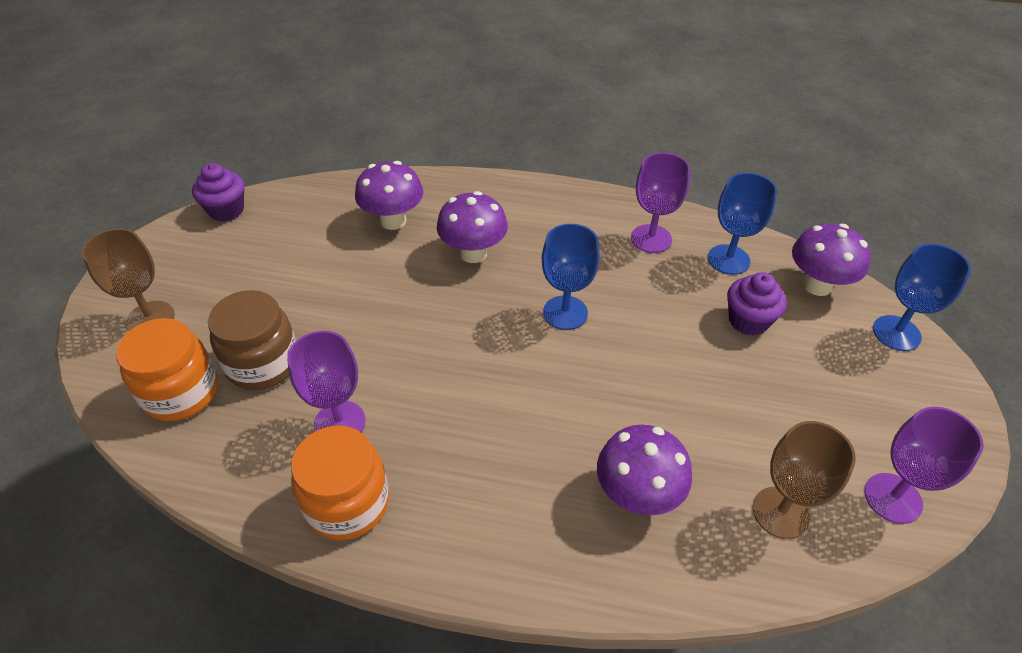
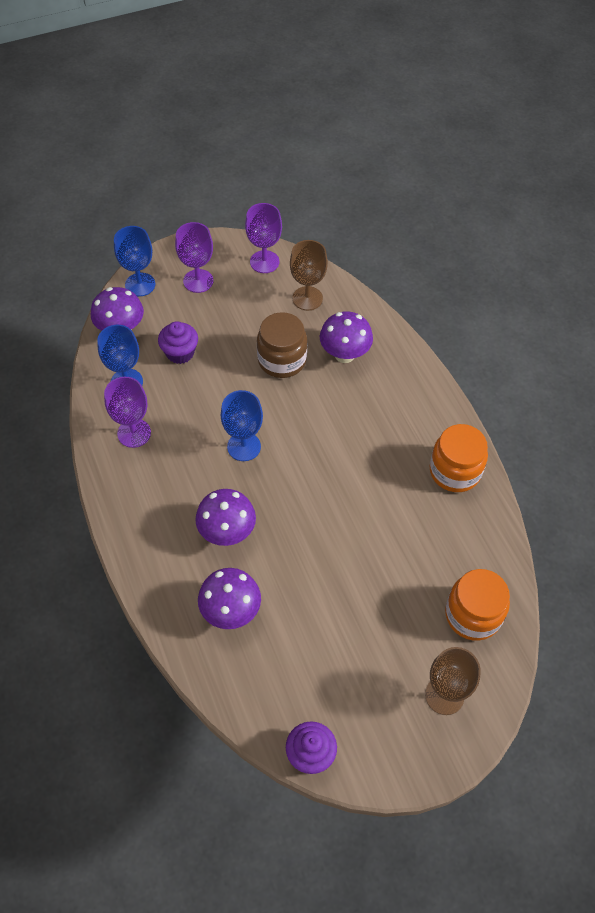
camera: 125 degrees left, 10 degrees up
brown jar [208,290,296,390] -> brown jar moved to [257,312,307,378]
purple goblet [287,331,366,432] -> purple goblet moved to [175,222,213,293]

